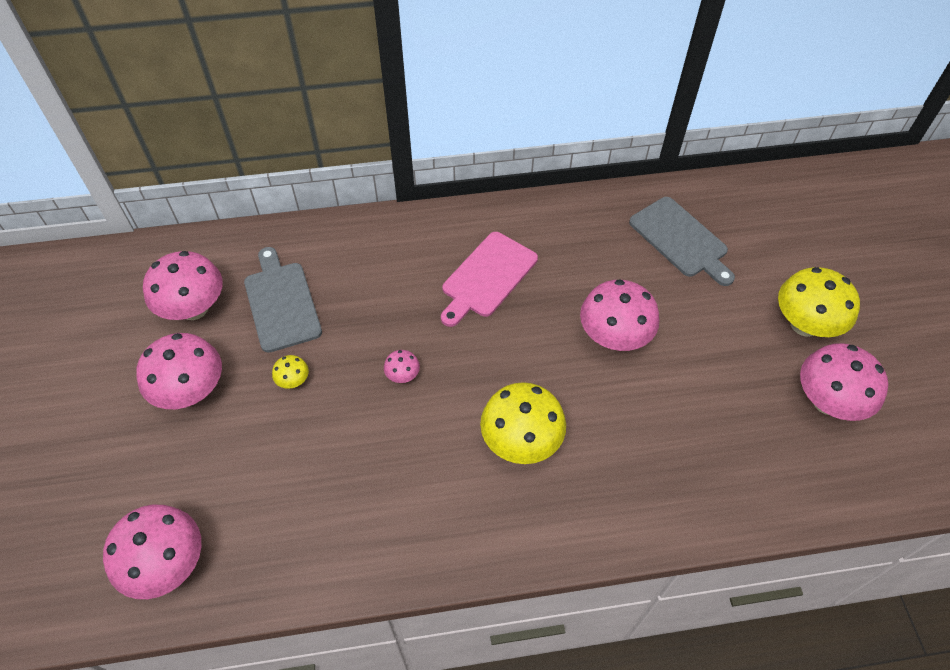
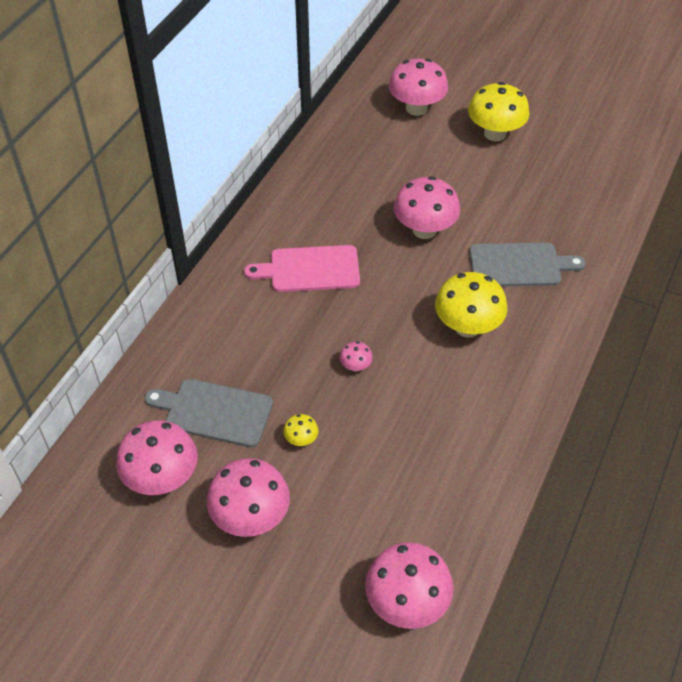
camera: 55 degrees left, 5 degrees down
pink cutting board [441,232,538,327] -> pink cutting board turned 105 degrees clockwise [244,245,360,292]
grey cutting board [629,197,735,286] -> grey cutting board moved to [470,243,586,287]
pink mushroom [800,343,888,421] -> pink mushroom moved to [389,59,448,116]

